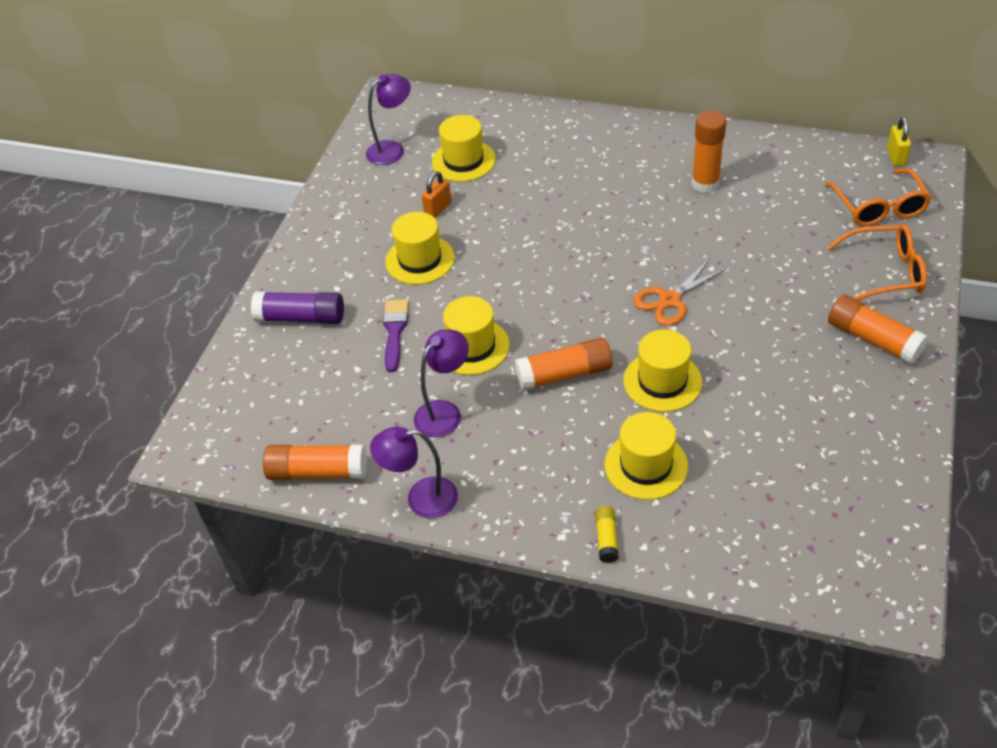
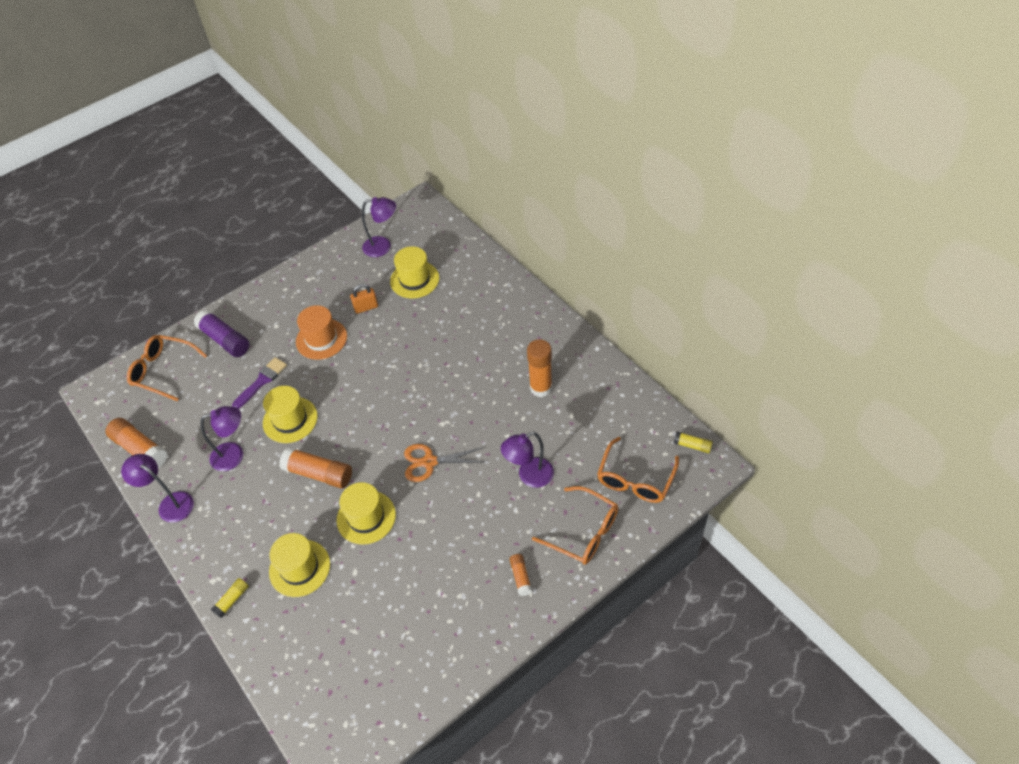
camera: 35 degrees right, 5 degrees up
yellow hat [385,212,455,284] -> orange hat [296,305,347,360]
orange glue stick [828,295,928,364] -> orange glue stick [509,554,532,596], size x0.53
yellow padlock [887,117,911,166] -> yellow glue stick [674,431,713,453]
none -> orange glasses [127,335,207,401]
none -> purple lamp [501,432,554,488]

